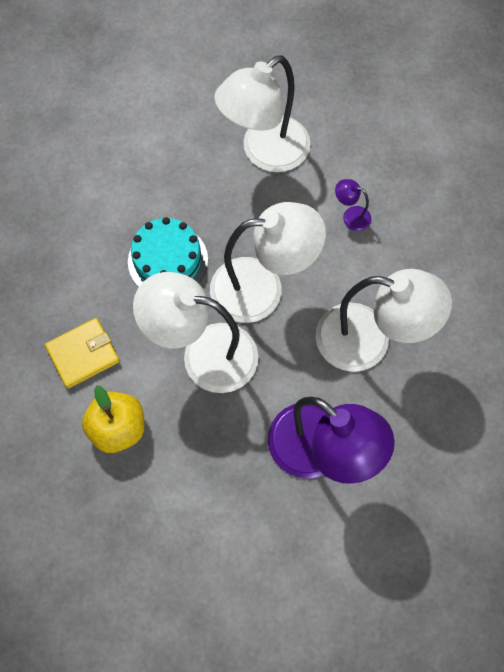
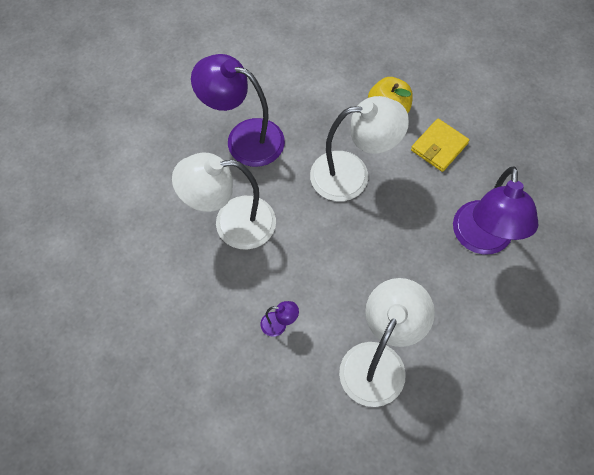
camera: 160 degrees right, 5 degrees down
turquoise cake [128,217,208,287] -> none
white lamp [210,202,326,323] -> none
none -> purple lamp [453,167,538,254]

